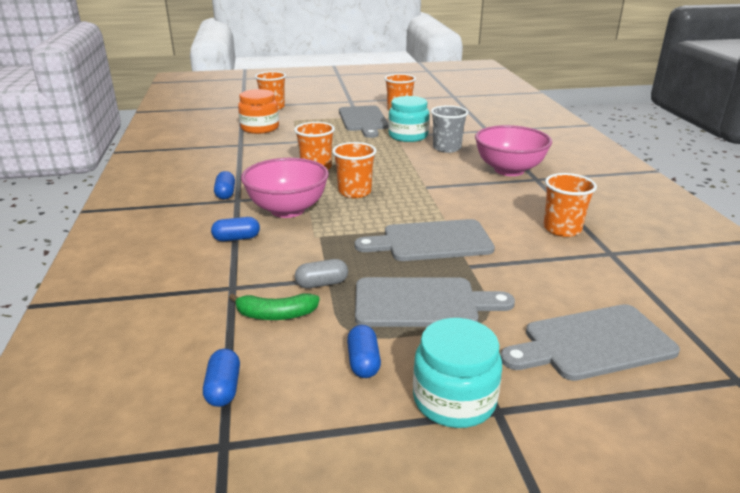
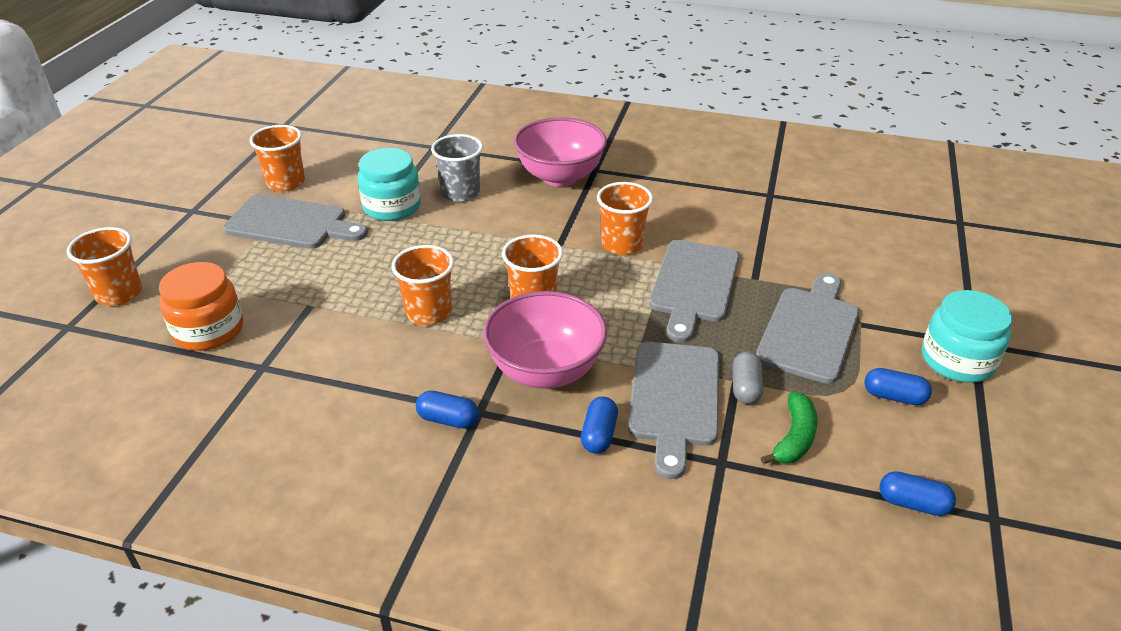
camera: 65 degrees left, 10 degrees up
grey cutting board [500,304,680,381] -> grey cutting board moved to [628,342,719,479]
orange cup [544,173,597,237] -> orange cup moved to [597,182,653,255]

